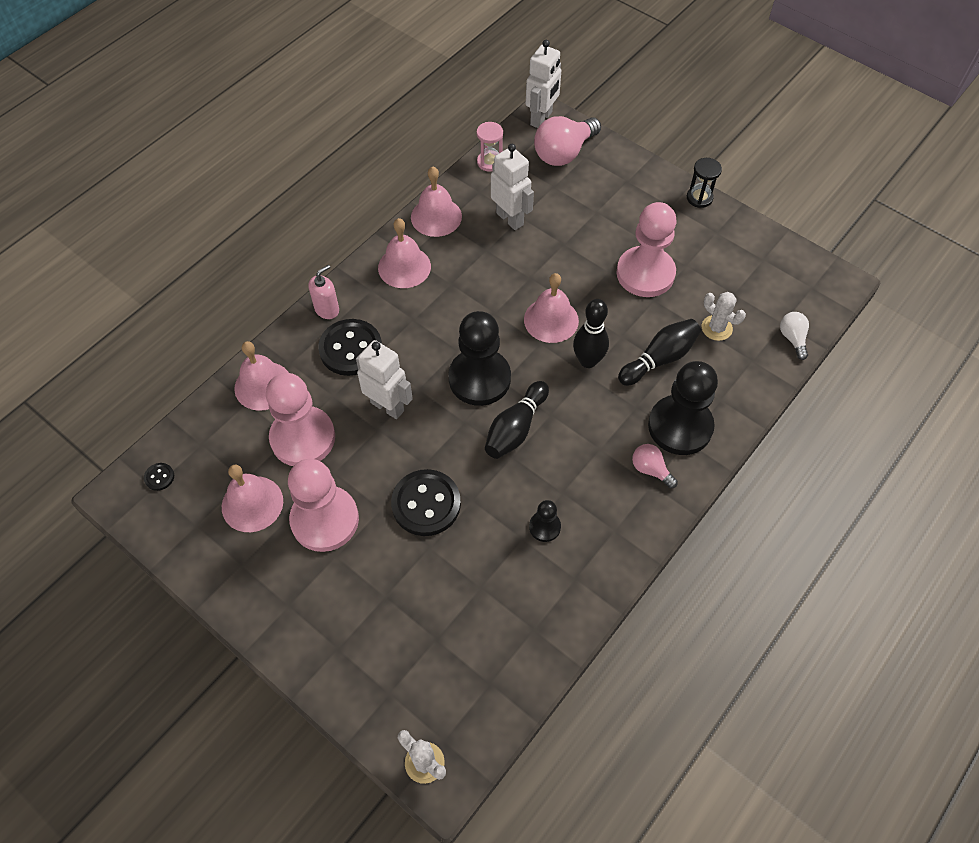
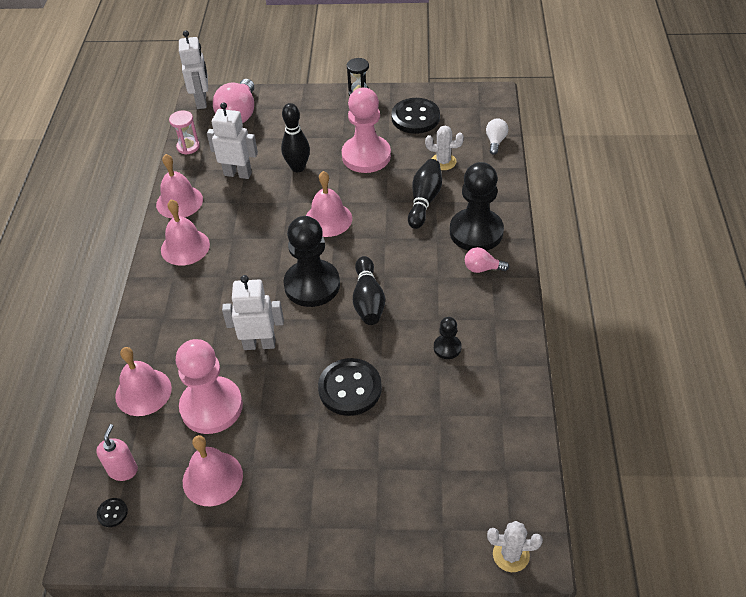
camera: 35 degrees left, 10 degrees down
pink pawn [288,459,359,552] -> none
pink soap dispenser [309,264,339,319] -> pink soap dispenser moved to [96,424,138,481]
black button [318,319,382,376] -> black button moved to [391,98,440,134]
black bowling pin [573,299,609,368] -> black bowling pin moved to [281,103,310,172]
white light bulb [780,312,809,360] -> white light bulb turned 60 degrees clockwise [486,118,508,155]

